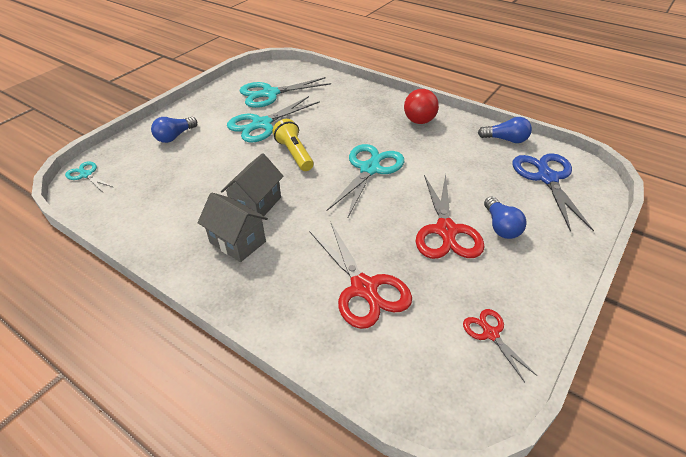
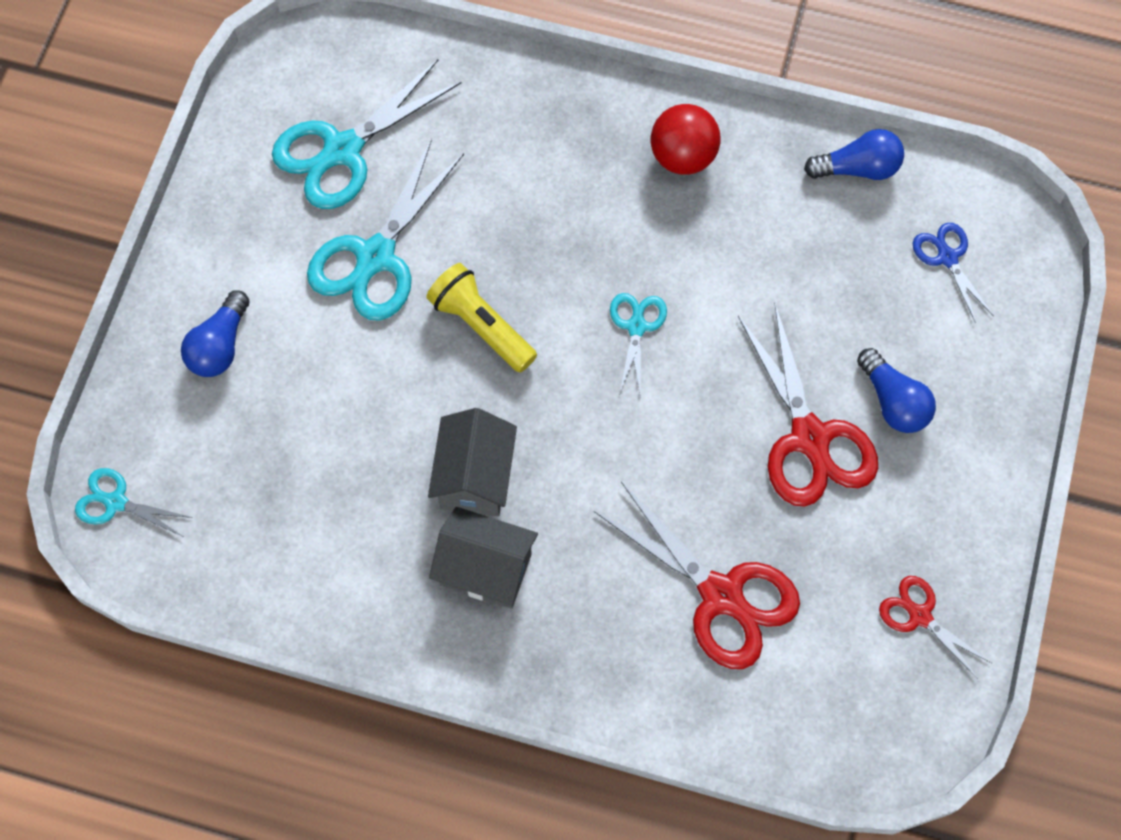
camera: 20 degrees left, 25 degrees up
turquoise scissors [327,144,404,219] -> turquoise scissors [610,293,667,398], size x0.53
blue scissors [512,153,594,232] -> blue scissors [913,223,994,323], size x0.53

